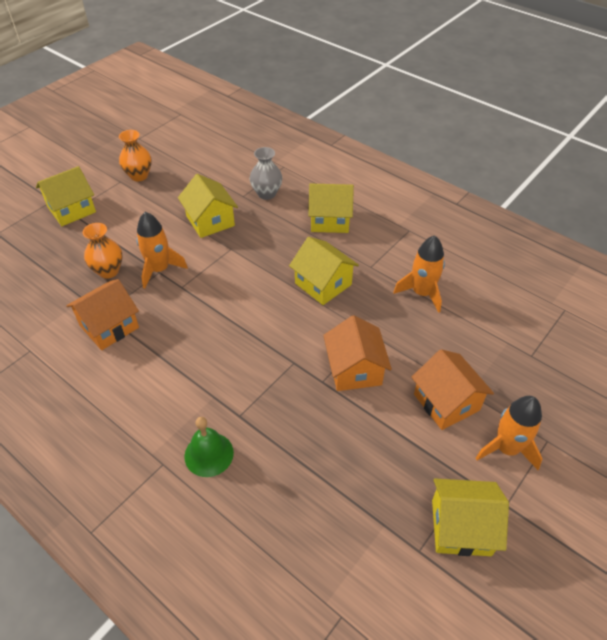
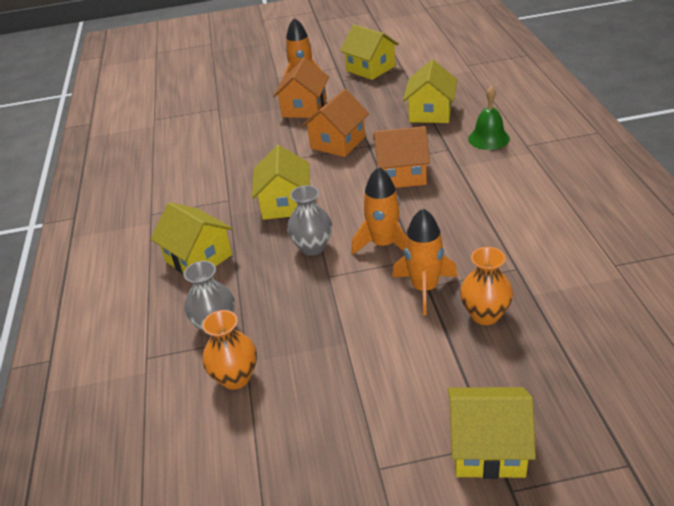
camera: 135 degrees left, 10 degrees down
orange house [66,279,139,350] -> orange house moved to [374,126,430,188]
orange vase [119,130,152,182] -> orange vase moved to [202,310,257,390]
yellow house [178,174,238,238] -> yellow house moved to [403,60,457,123]
orange rocket [393,235,445,313] -> orange rocket moved to [351,167,406,255]
none -> grey vase [287,185,332,256]

